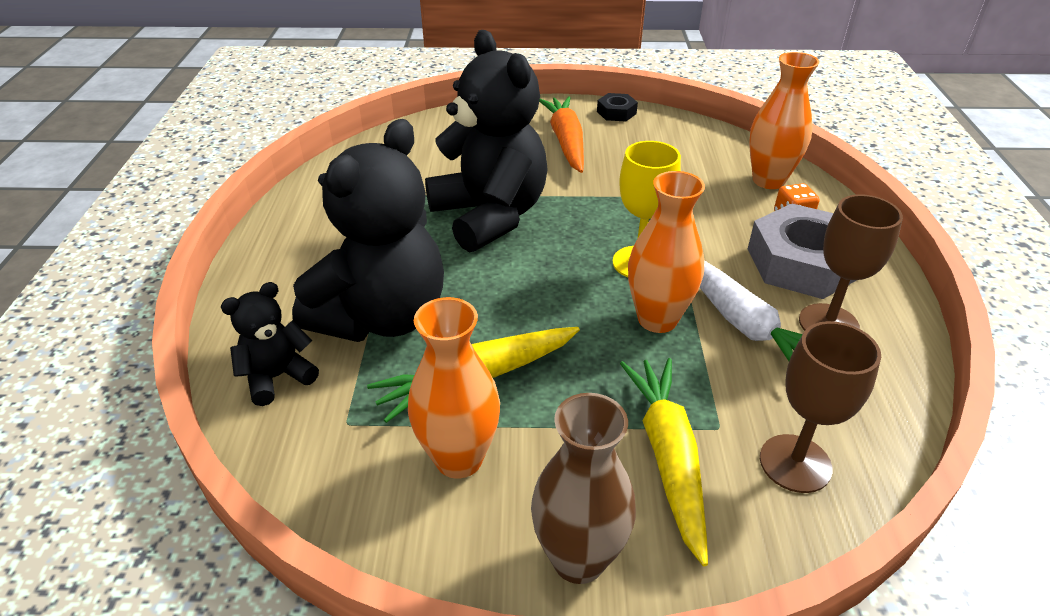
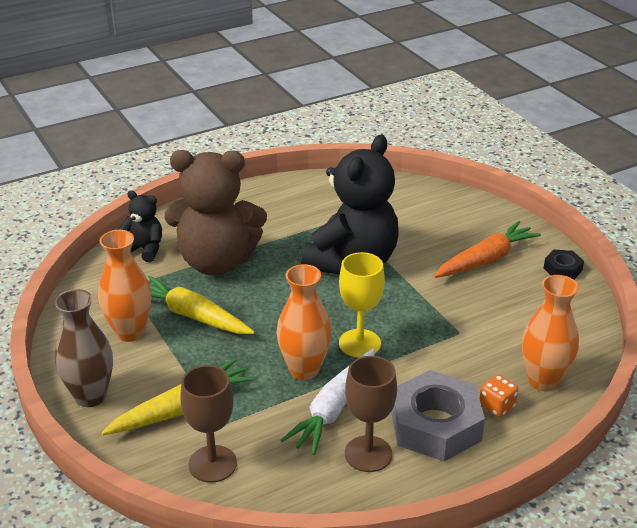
camera: 60 degrees right, 5 degrees down
black teddy bear [292,119,444,342] -> brown teddy bear [164,150,267,275]

